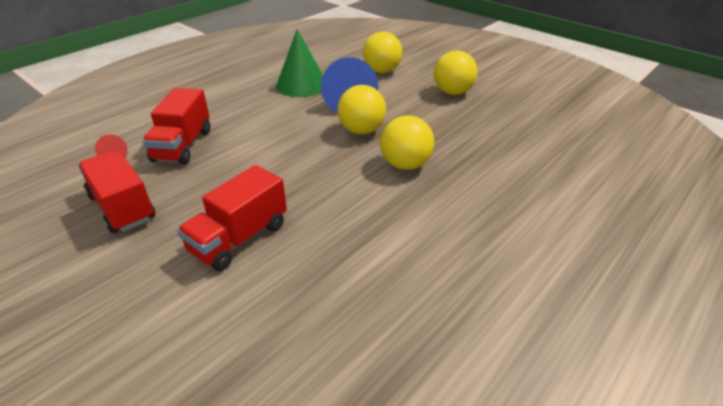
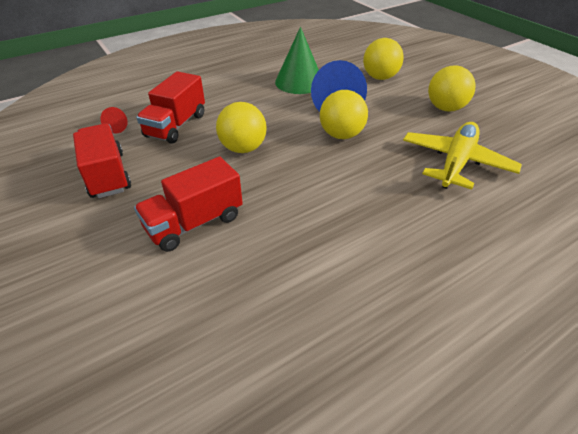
camera: 15 degrees right, 5 degrees up
yellow ball [380,115,434,170] -> yellow ball moved to [216,102,267,153]
none -> yellow plane [403,122,522,190]

